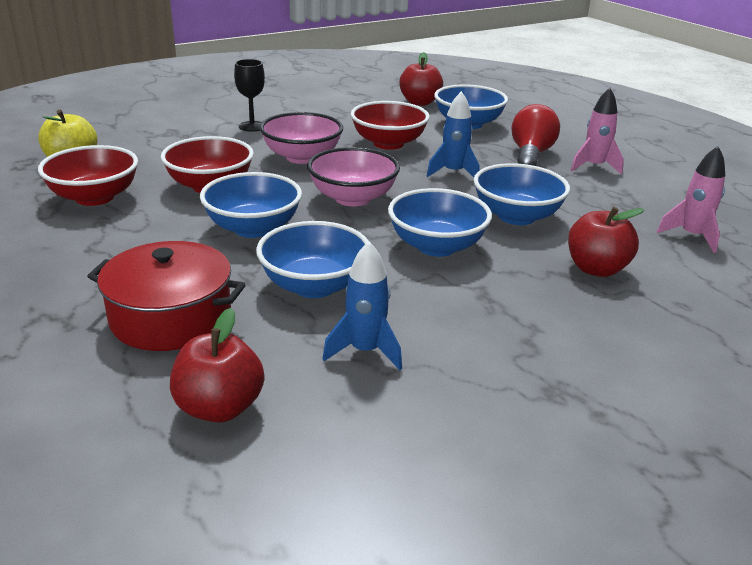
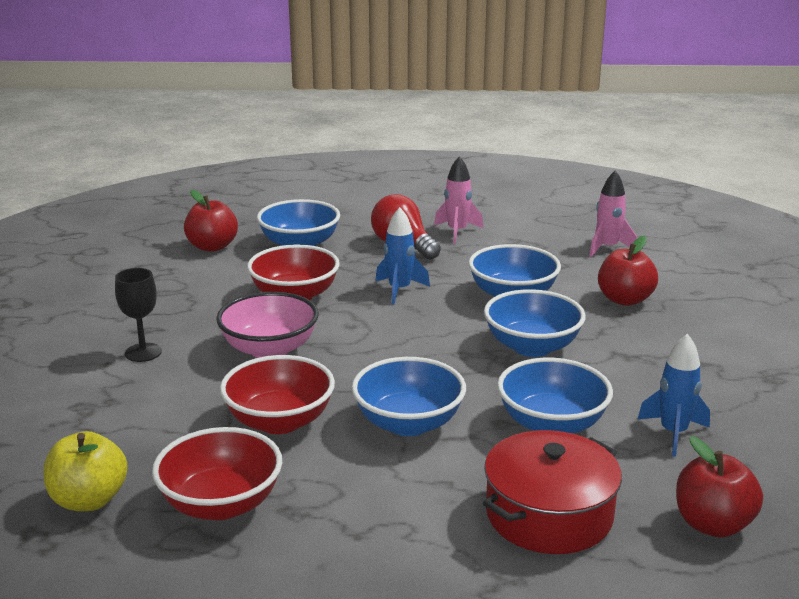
camera: 55 degrees left, 5 degrees down
pink bowl [307,147,400,206] -> none

